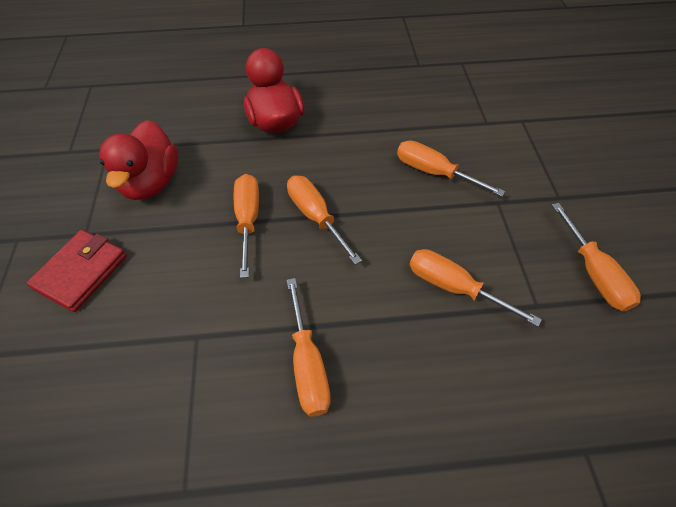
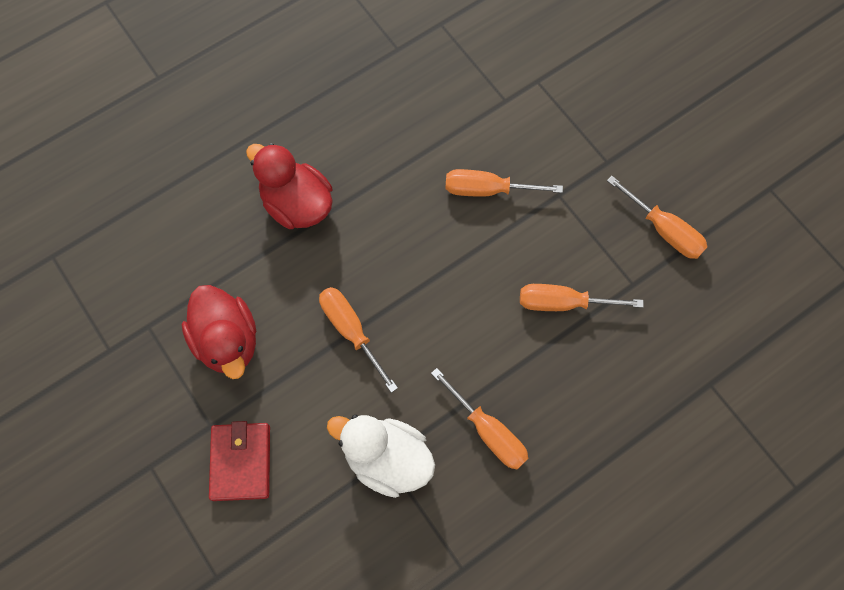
camera: 30 degrees left, 15 degrees up
orange screwdriver [287,176,362,265] -> none
none -> white duck [327,415,435,498]

